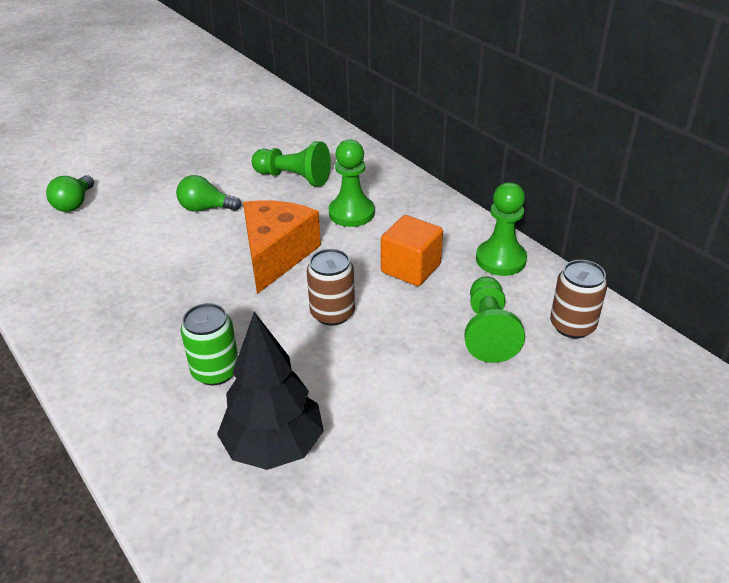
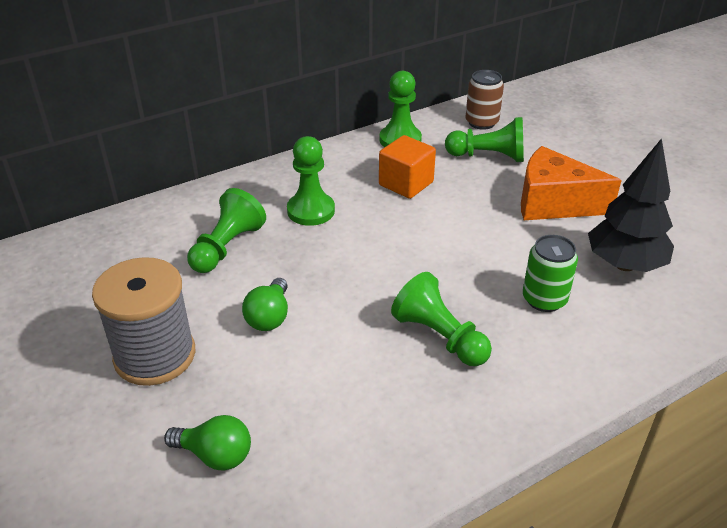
camera: 85 degrees left, 0 degrees up
orange cheese [243,200,321,294] -> orange cheese moved to [521,146,622,220]
brown can [307,249,355,326] -> none
none -> grey spool [92,257,195,386]
none -> green pawn [391,272,492,366]

